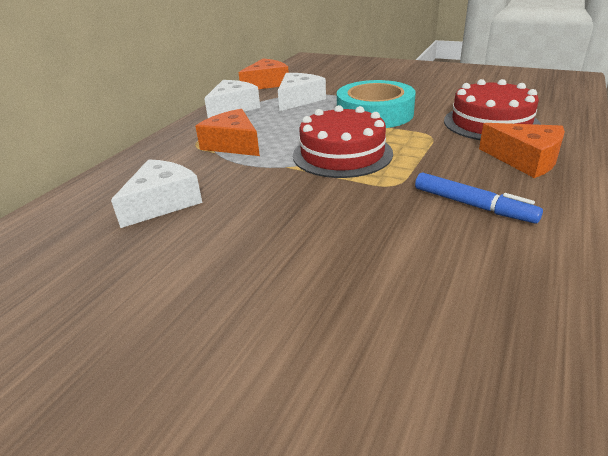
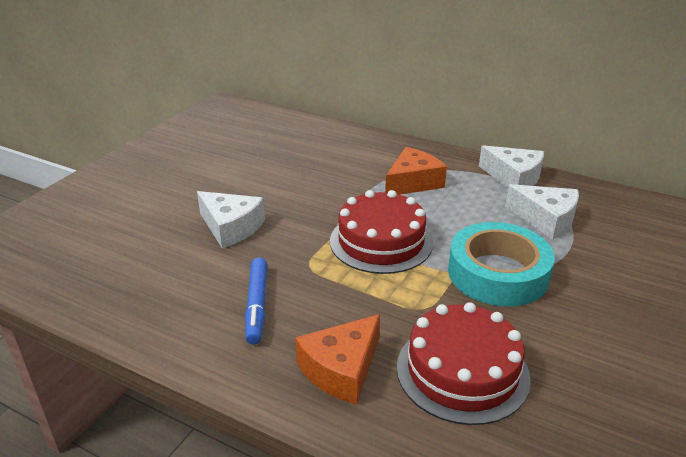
camera: 90 degrees right, 0 degrees up
white cheese [111,159,202,228] -> white cheese moved to [197,191,265,248]
orange cheese [238,58,289,89] -> none
blue marker [415,173,543,224] -> blue marker turned 45 degrees counterclockwise [245,257,267,345]

